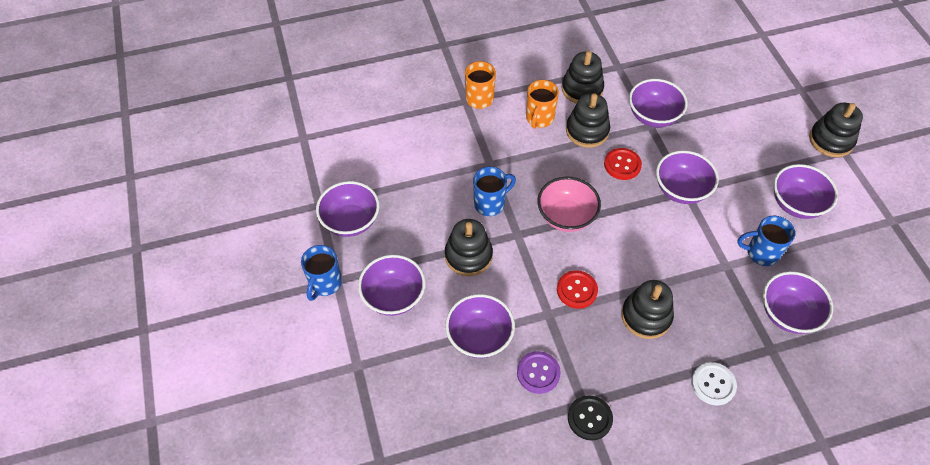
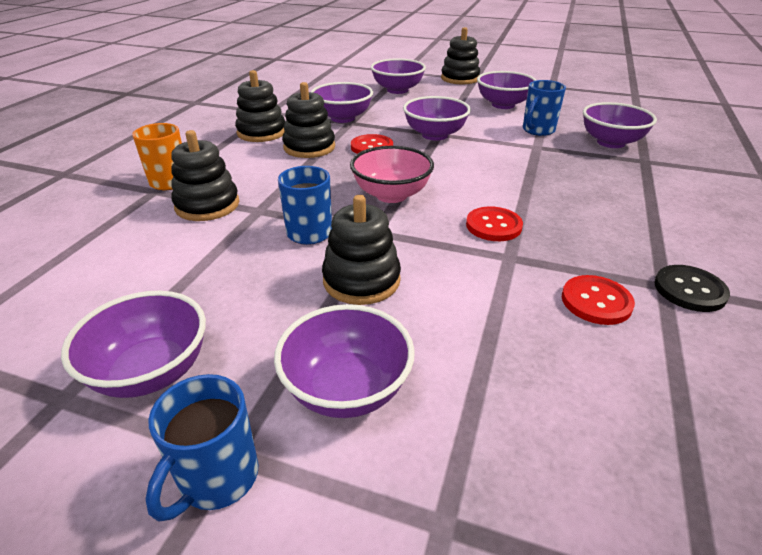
camera: 55 degrees left, 20 degrees down
blue mug [301,245,342,301] -> blue mug turned 60 degrees clockwise [145,374,258,522]
purple bowl [445,294,515,358] -> purple bowl moved to [371,58,426,94]
purple button [517,351,561,394] -> red button [562,275,635,325]
orange mug [526,80,559,129] -> none
black stacking toy [621,280,674,339] -> black stacking toy moved to [171,130,239,221]
white button [691,362,737,405] -> none

